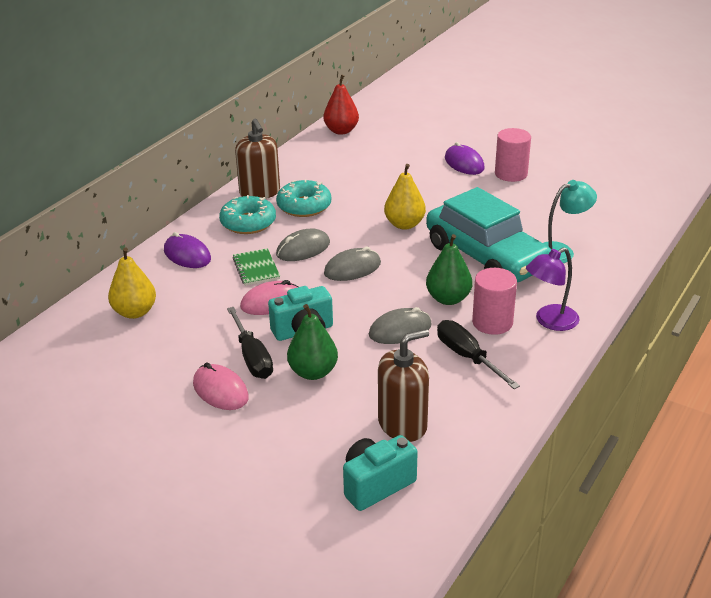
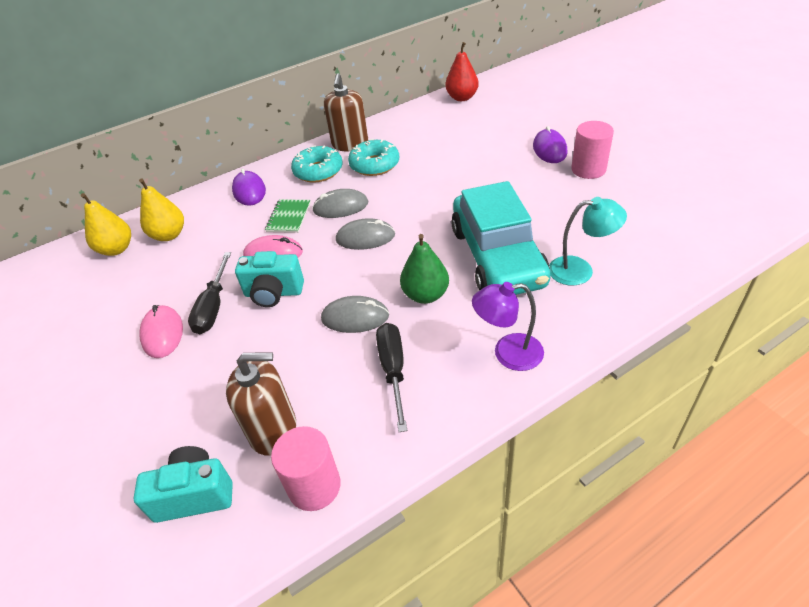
camera: 30 degrees right, 10 degrees up
green pear [287,304,338,380] -> none
yellow pear [384,164,426,230] -> yellow pear moved to [81,193,131,256]
pink cylinder [472,268,517,335] -> pink cylinder moved to [271,426,340,511]

